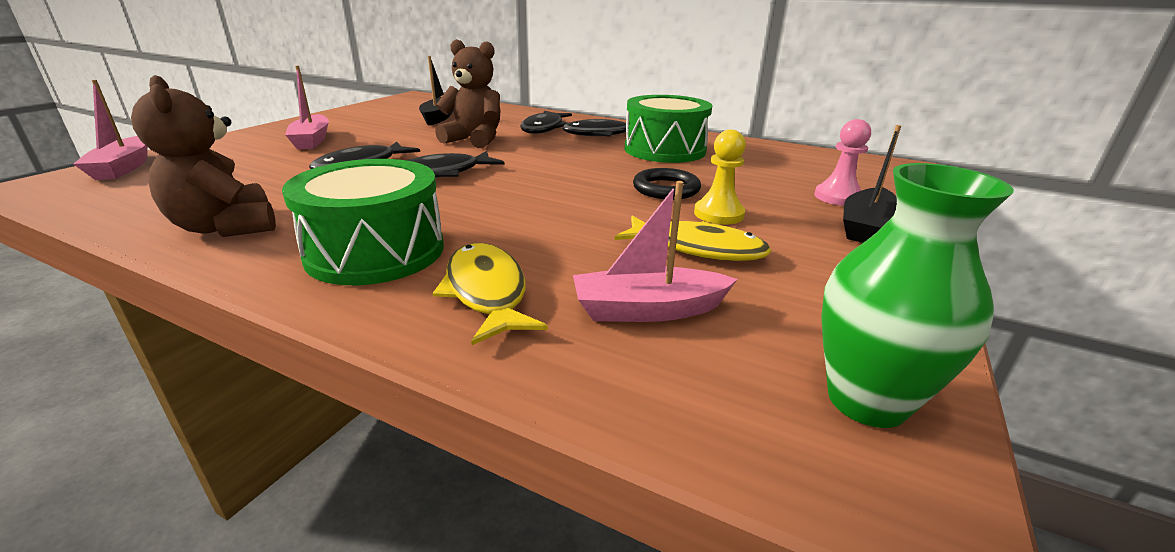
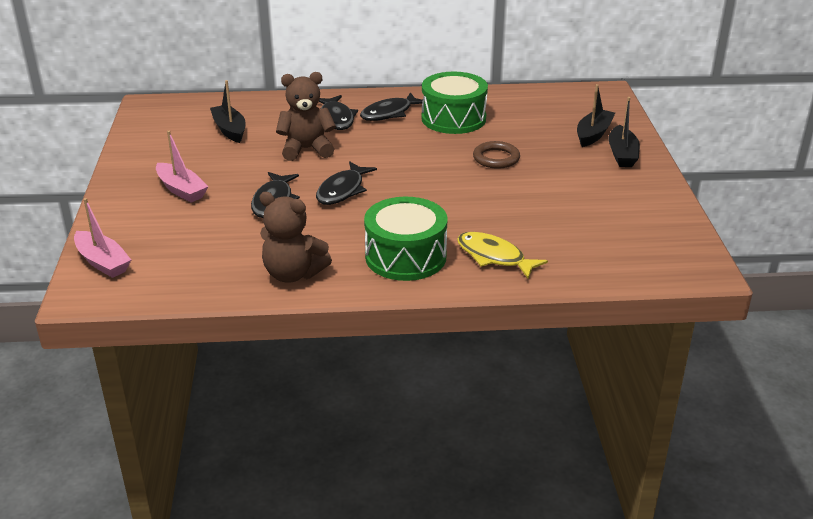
camera: 30 degrees left, 5 degrees up
pink boat [573,181,738,322] -> none
yellow fish [615,216,772,261] -> none
black ring [633,168,701,200] -> brown ring [473,141,520,169]
yellow pawn [694,129,746,225] -> none
pink pawn [814,119,871,206] -> black boat [577,84,615,147]
green vase [821,163,1014,428] -> none

